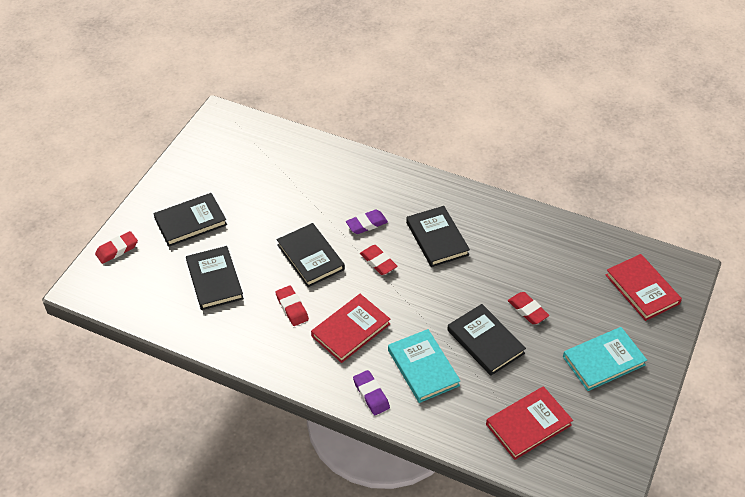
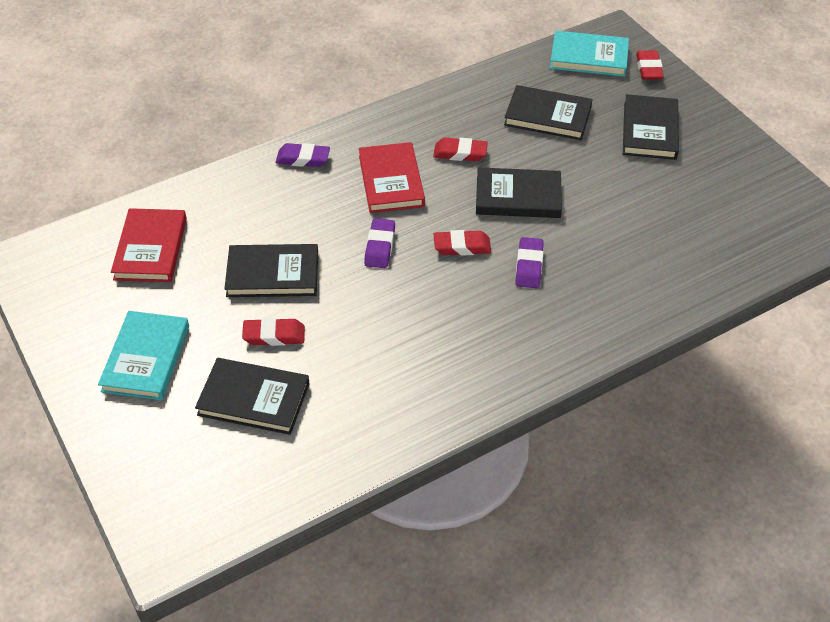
camera: 125 degrees right, 0 degrees up
turquoise book [388,329,461,403] -> turquoise book moved to [550,31,629,77]
black book [406,206,470,267] -> black book moved to [195,358,310,435]
red book [606,254,682,321] -> none
none -> purple eraser [364,218,395,268]

